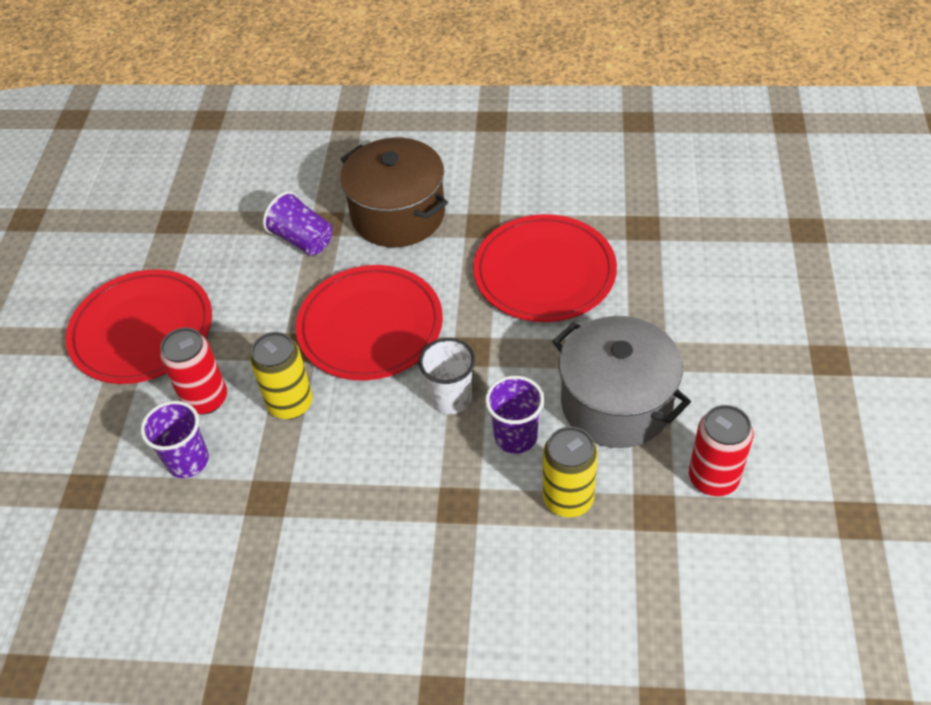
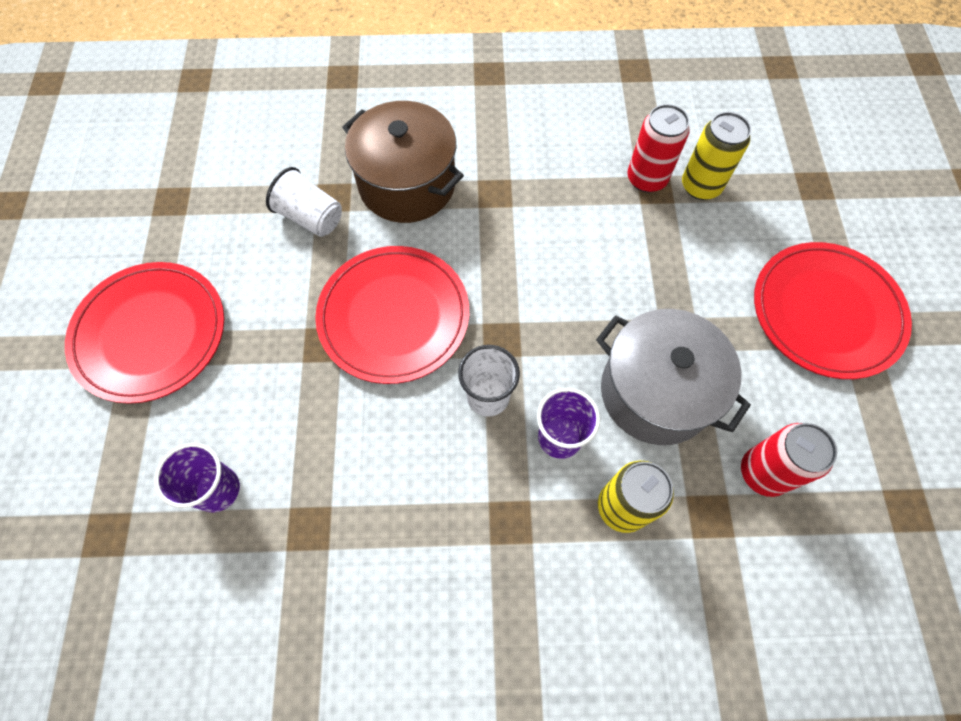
camera: 10 degrees left, 15 degrees up
red can [160,328,227,414] -> red can moved to [627,104,690,193]
yellow can [250,332,313,419] -> yellow can moved to [682,112,751,200]
purple cup [263,191,332,255] -> white cup [266,167,342,237]
red plate [473,214,617,322] -> red plate moved to [754,242,912,379]

